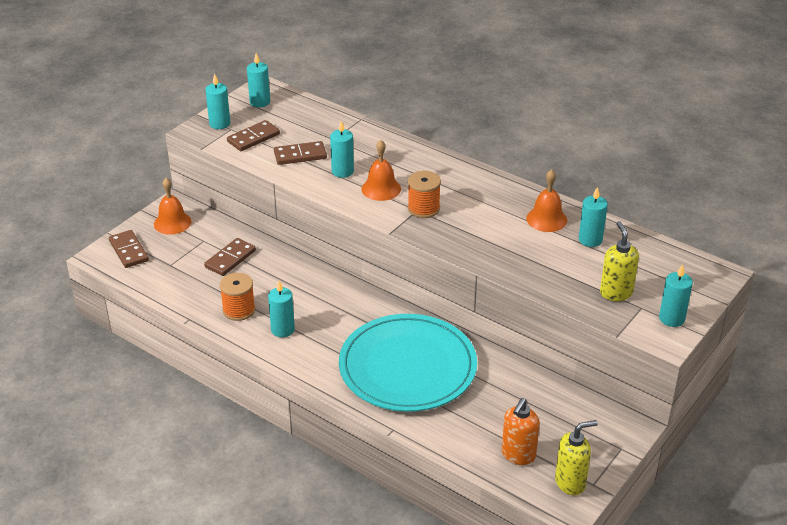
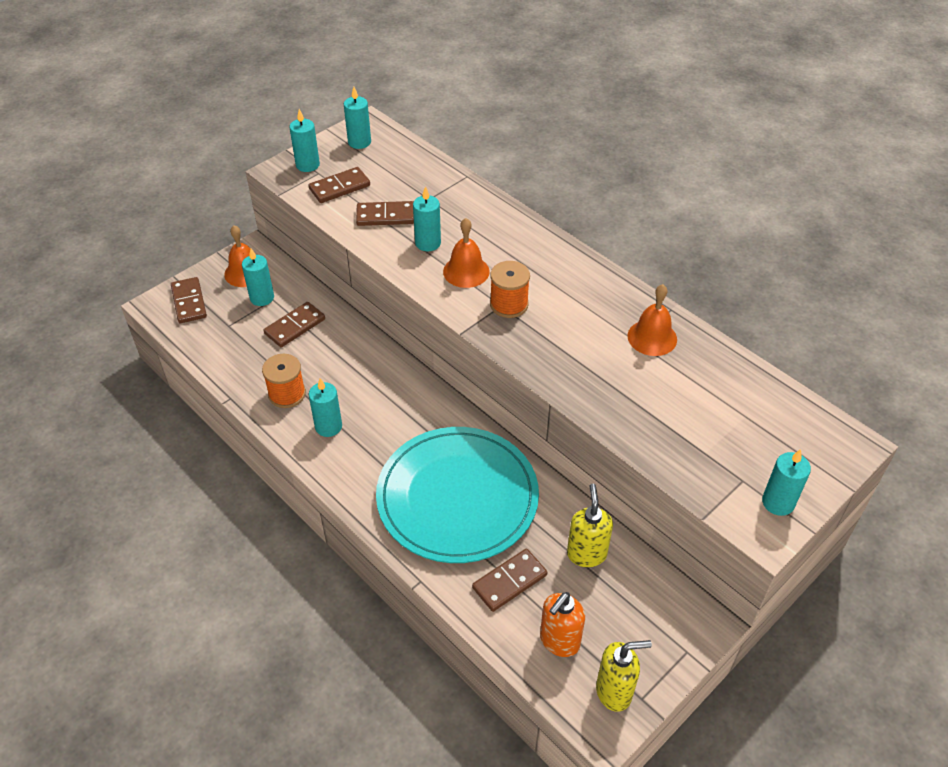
camera: 10 degrees right, 10 degrees up
turquoise candle [579,187,608,247] -> turquoise candle moved to [242,248,274,306]
yellow soap dispenser [600,221,639,301] -> yellow soap dispenser moved to [567,484,613,567]
none -> brown domino [472,548,547,612]

